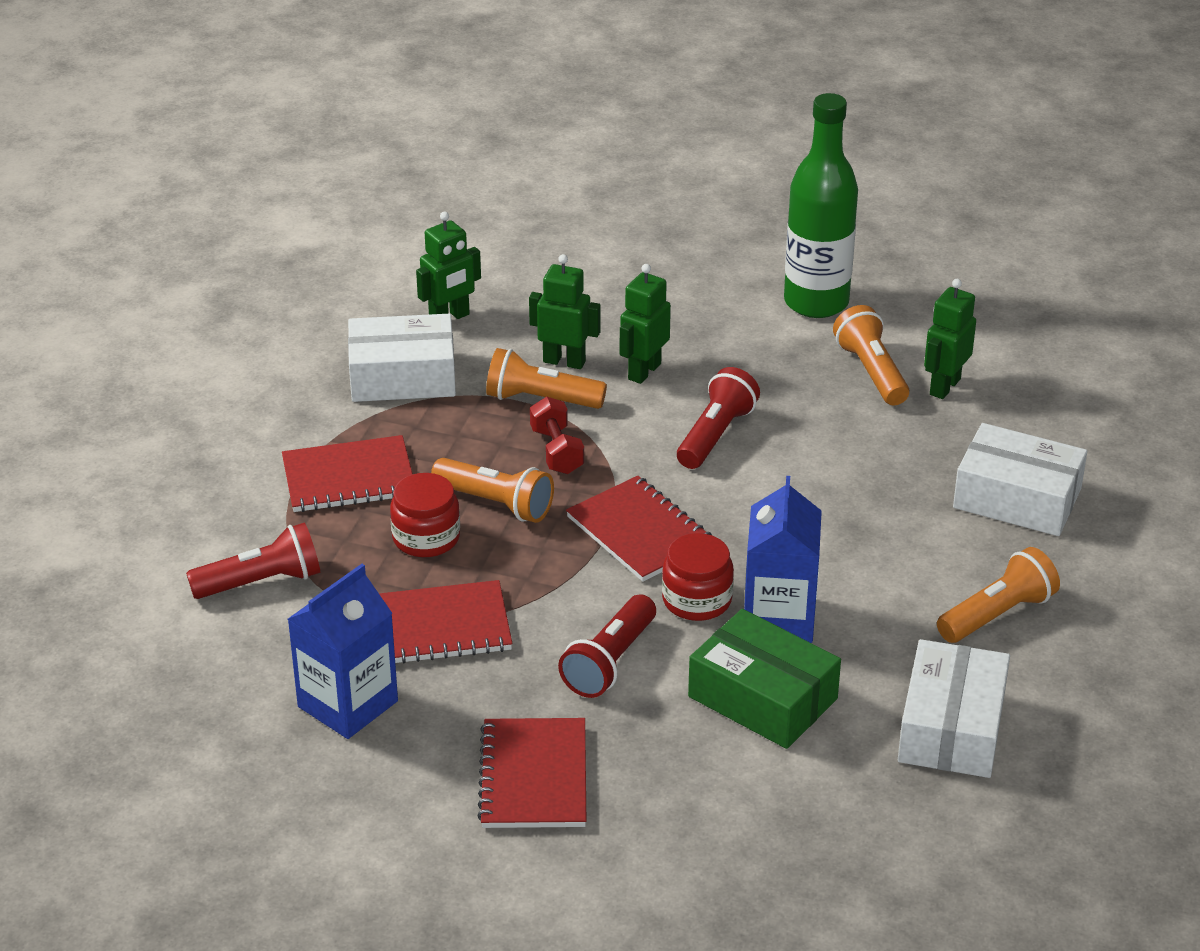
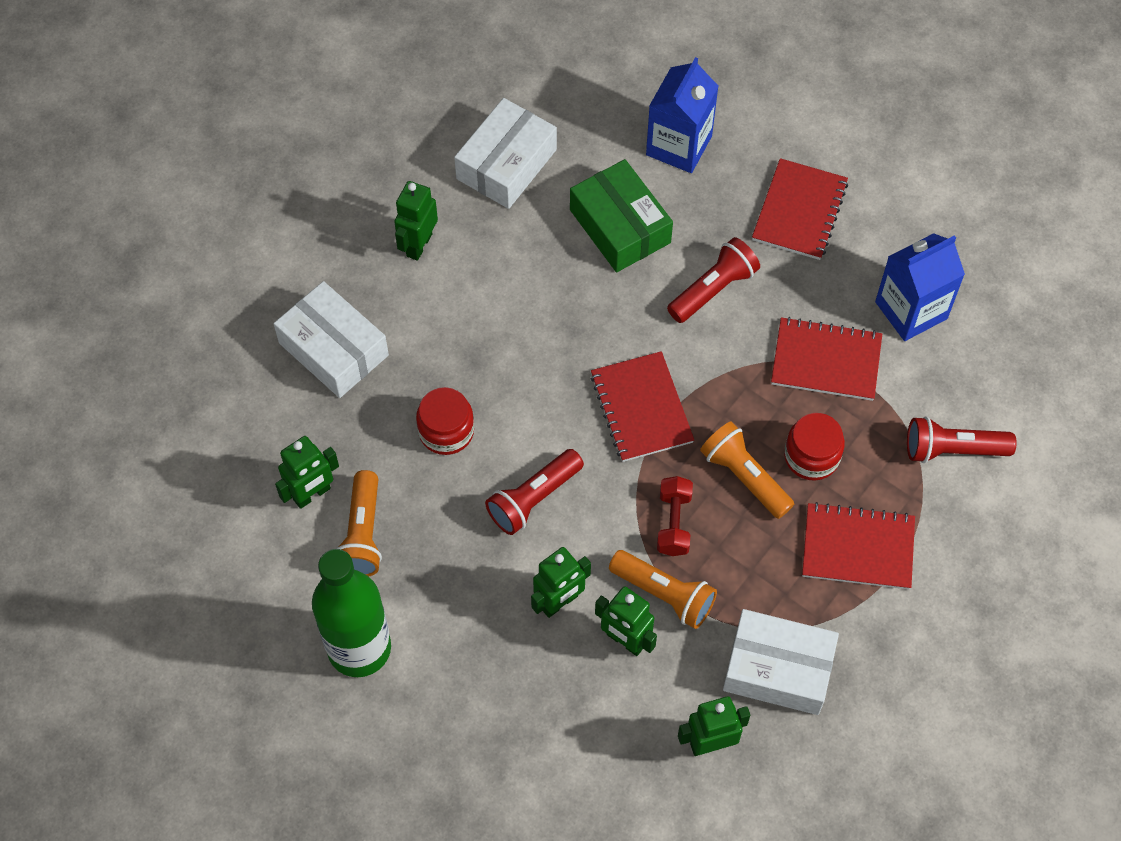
camera: 160 degrees left, 25 degrees up
red jar [662,533,734,621] -> red jar moved to [416,387,474,455]
blue carton [744,476,822,643] -> blue carton moved to [646,57,719,173]
orange flashlight [937,547,1060,643] -> green robot [394,181,438,261]

